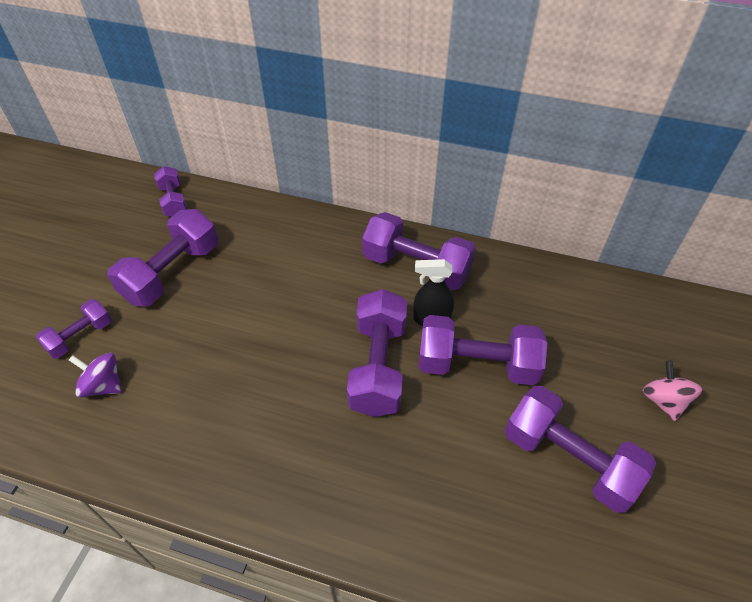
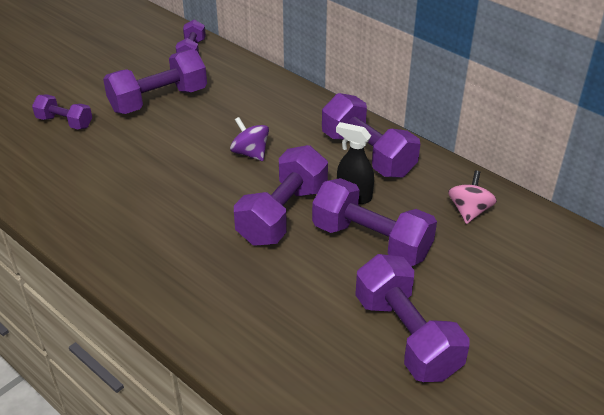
camera: 25 degrees right, 10 degrees down
purple dumbbell [36,299,112,359] -> purple dumbbell turned 45 degrees clockwise [32,95,92,130]
purple spinning top [69,353,122,398] -> purple spinning top moved to [230,117,269,161]
pink spinning top [643,361,702,421] -> pink spinning top moved to [448,171,497,224]

